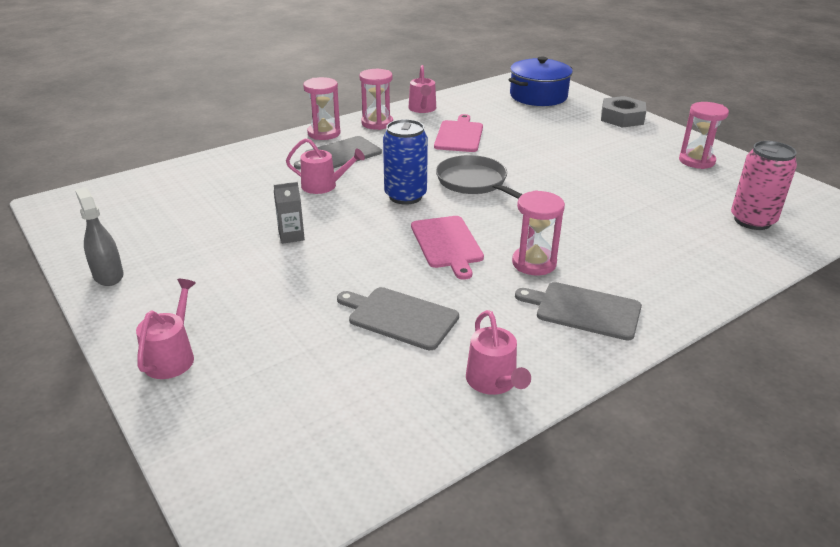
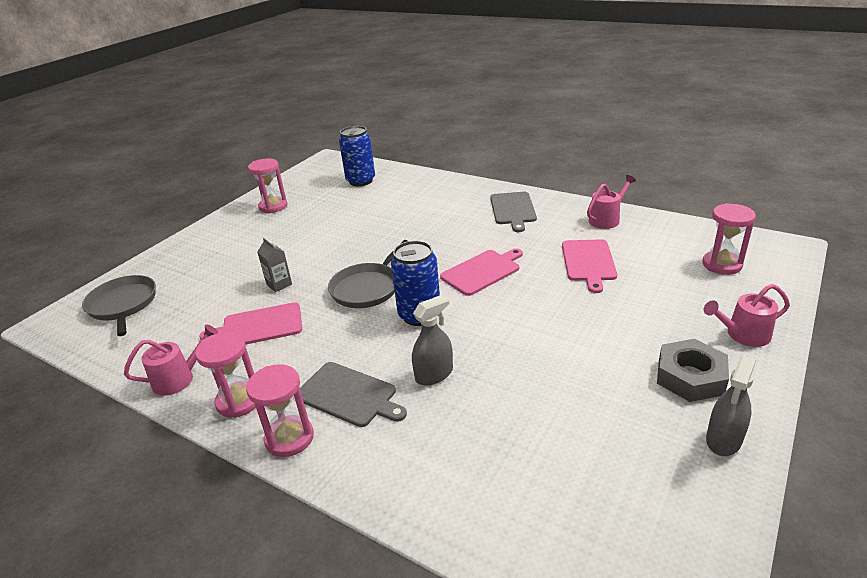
camera: 110 degrees left, 0 degrees up
grey carton [274,182,305,244] -> grey carton moved to [257,238,292,292]
pink watering can [286,138,365,194] -> grey spray bottle [412,294,453,386]
grey cutting board [337,287,459,350] -> pink cutting board [562,239,617,293]
blue pot [508,57,573,106] -> grey pan [82,275,156,336]
pink hourglass [512,190,565,275] -> pink hourglass moved to [702,203,756,275]
grey nut [601,96,646,128] -> grey nut moved to [657,339,729,402]
pink can [731,141,797,230] -> blue can [339,126,375,186]

